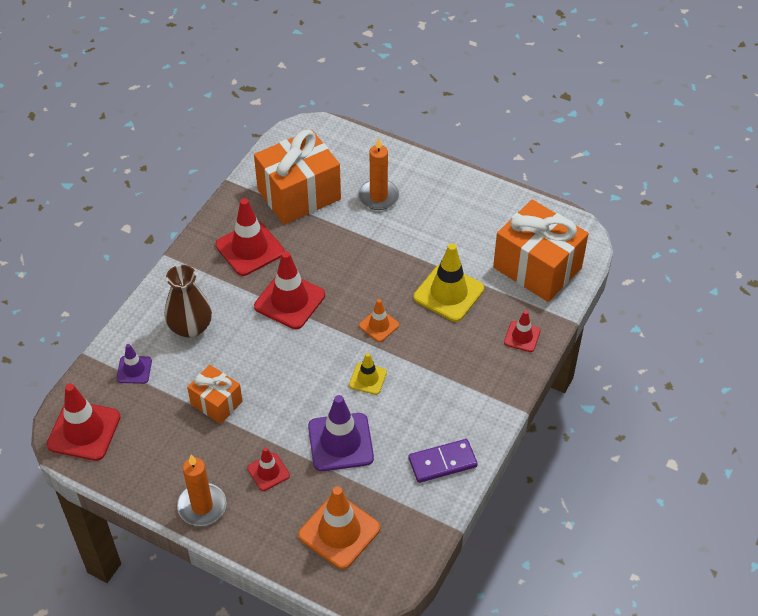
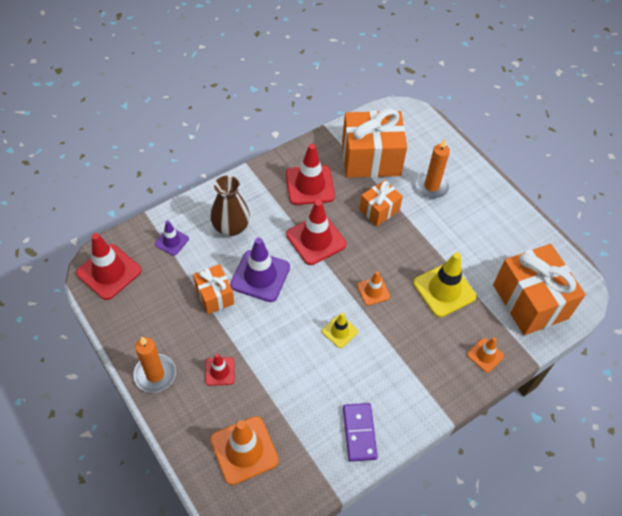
camera: 25 degrees right, 5 degrees up
purple traffic cone [308,395,374,471] -> purple traffic cone moved to [230,238,290,302]
purple domino [408,439,478,483] -> purple domino turned 75 degrees clockwise [343,403,378,462]
red traffic cone [504,310,540,352] -> orange traffic cone [467,337,504,373]
none -> orange gift [359,180,403,226]

